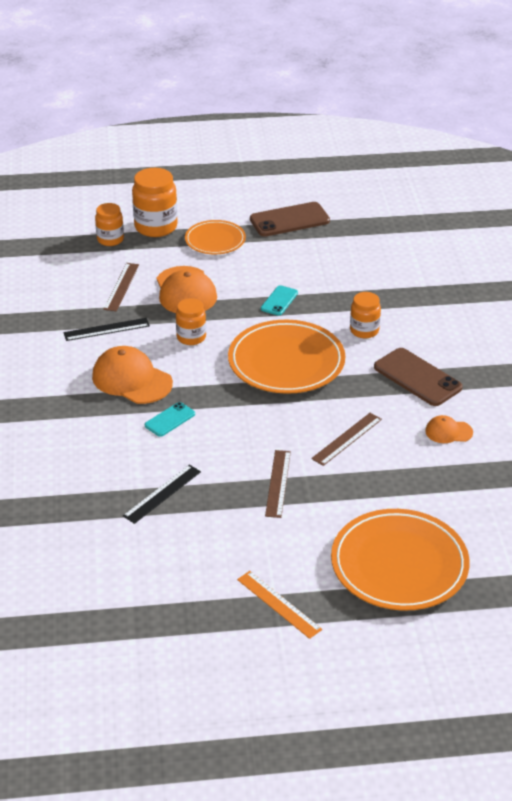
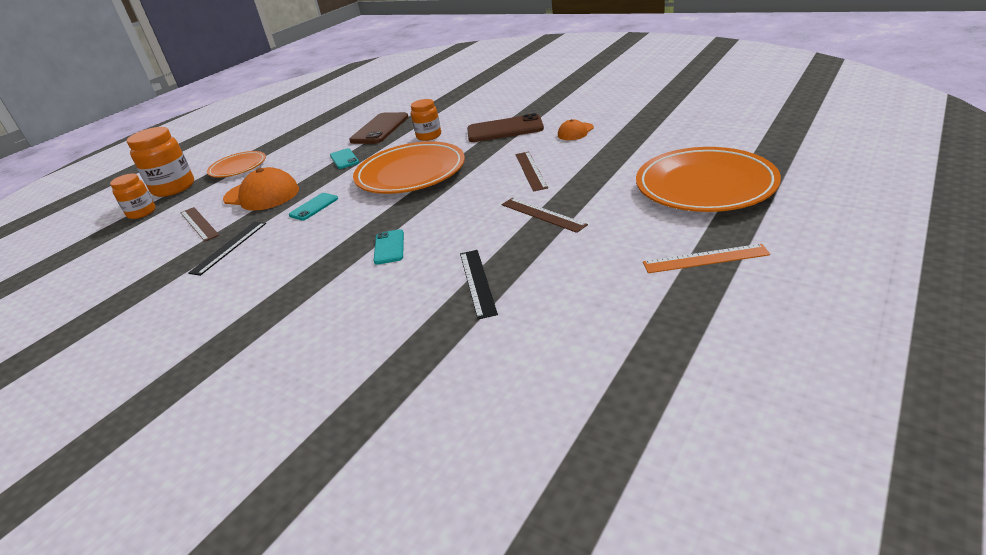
camera: 45 degrees left, 5 degrees down
orange cap [92,346,173,404] -> none
orange jar [176,298,206,345] -> turquoise phone [289,193,338,221]
brown phone [250,202,330,237] -> brown phone moved to [349,112,409,144]

